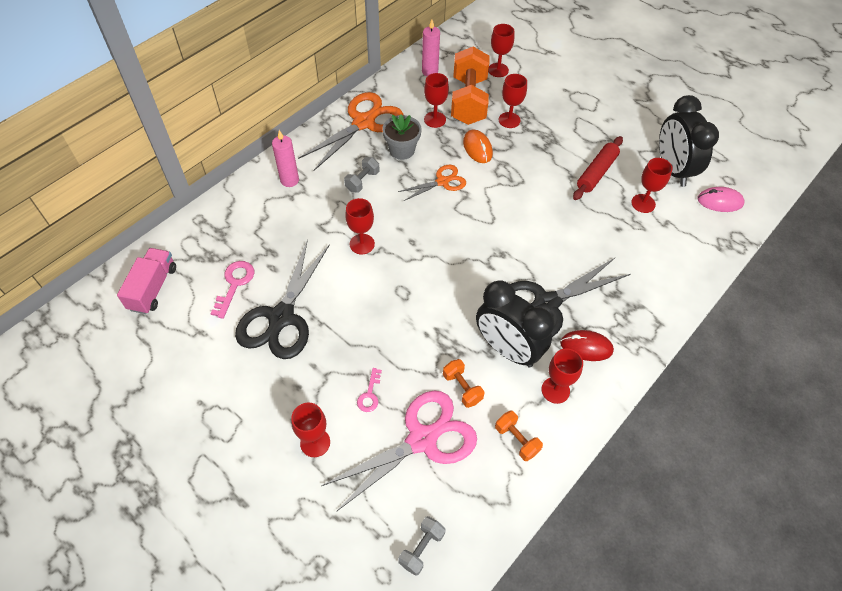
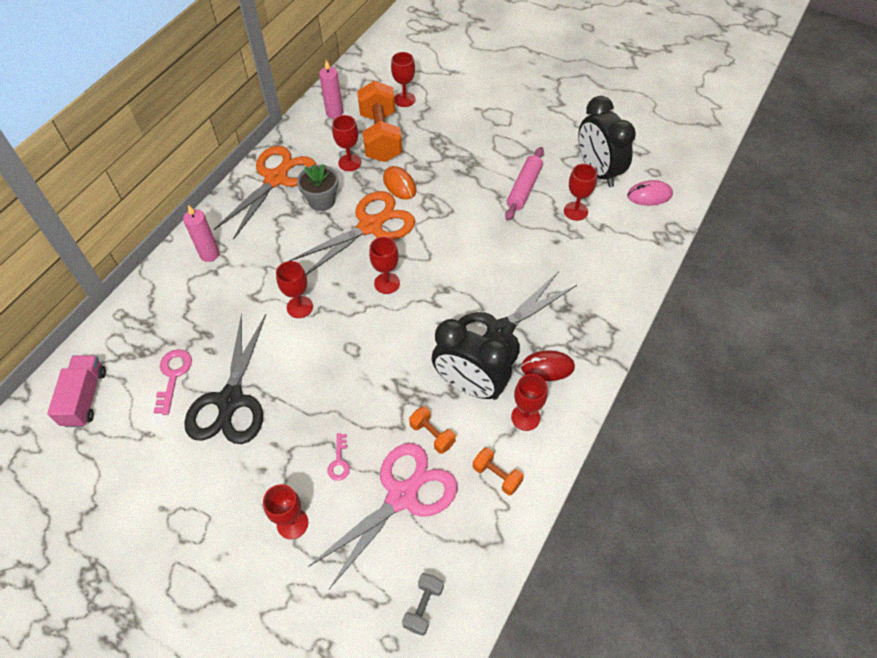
camera: 10 degrees left, 0 degrees up
grey dumbbell [344,157,380,192] -> none
orange scissors [398,165,466,201] -> orange scissors [289,191,415,275], size x1.82
red goblet [499,74,527,128] -> red goblet moved to [369,237,400,294]
red rolling pin [573,136,623,200] -> pink rolling pin [505,147,544,221]

